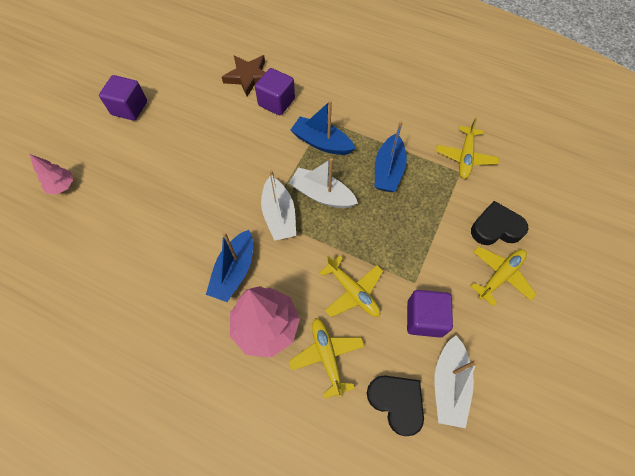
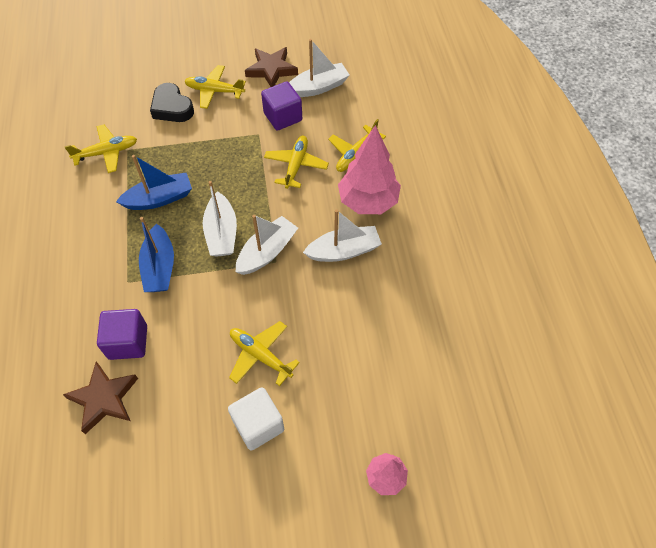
camera: 125 degrees left, 5 degrees down
purple cube [99,75,147,121] -> none
blue boat [206,230,253,302] -> white boat [303,209,382,262]
black heart [367,375,424,436] -> none
none -> white cube [228,387,284,450]
none -> yellow plane [229,321,300,386]
none -> brown star [245,47,298,87]

